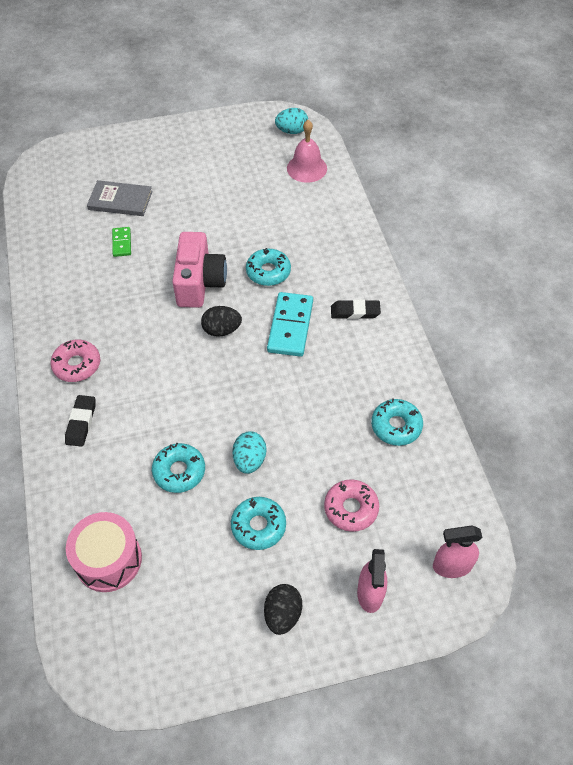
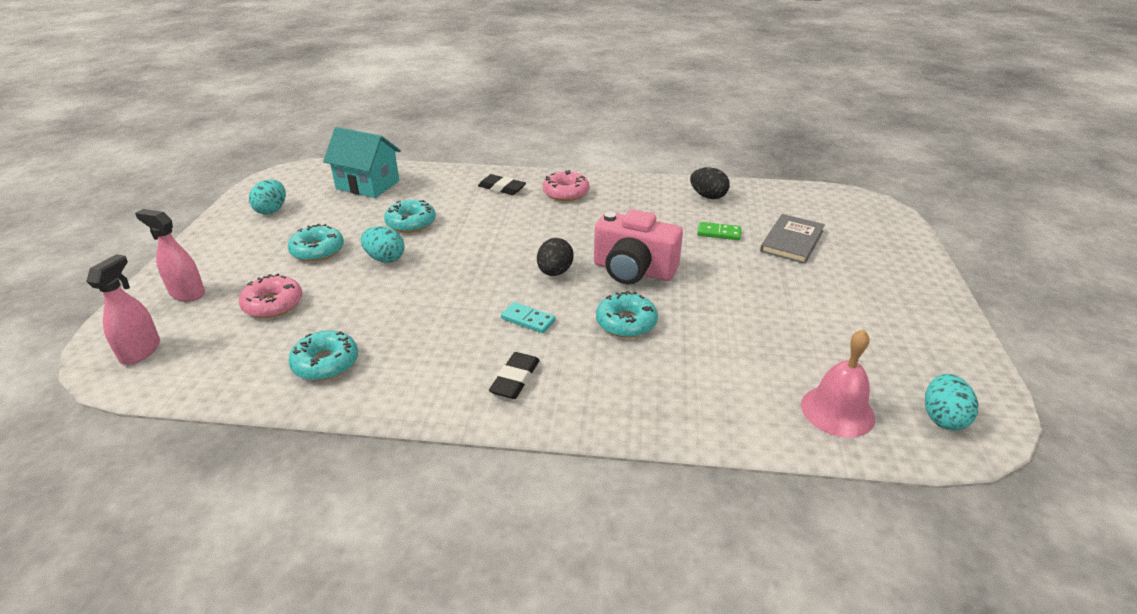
camera: 110 degrees right, 20 degrees down
pink drum [66,512,142,592] -> turquoise house [323,127,401,198]
black egg [264,584,302,635] -> black egg moved to [690,167,730,199]
turquoise domino [267,292,313,357] -> turquoise domino [501,302,556,333], size x0.54
none -> turquoise egg [249,180,286,214]

